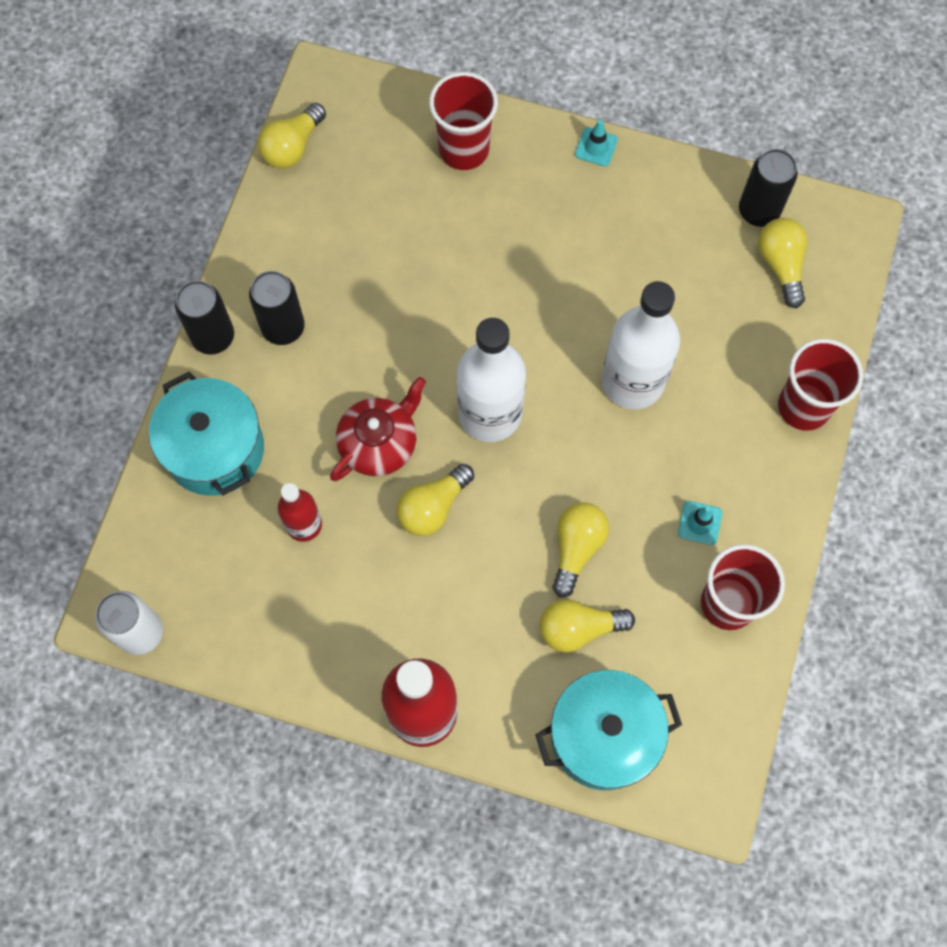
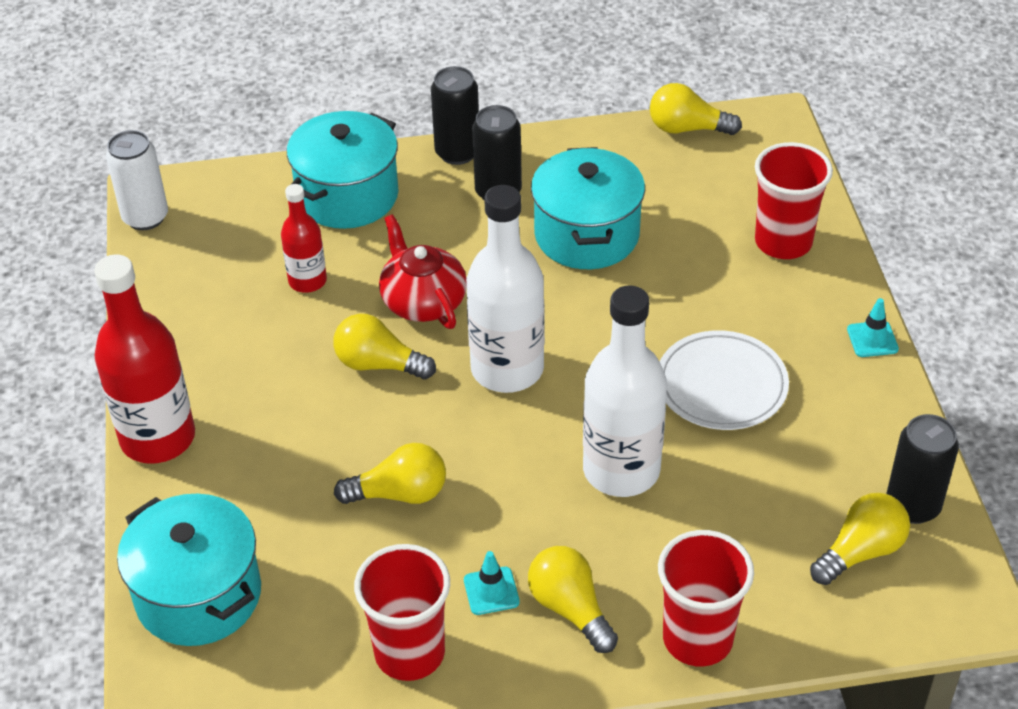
camera: 65 degrees right, 25 degrees down
red teapot [330,377,426,481] -> red teapot turned 135 degrees counterclockwise [379,214,467,329]
yellow light bulb [539,599,635,653] -> yellow light bulb moved to [528,546,618,653]
none -> turquoise pot [531,147,645,269]
none -> white plate [660,330,789,430]

